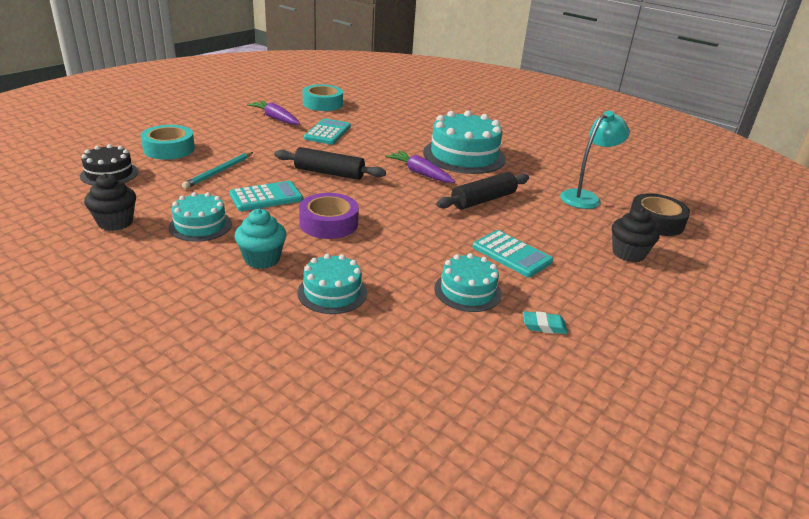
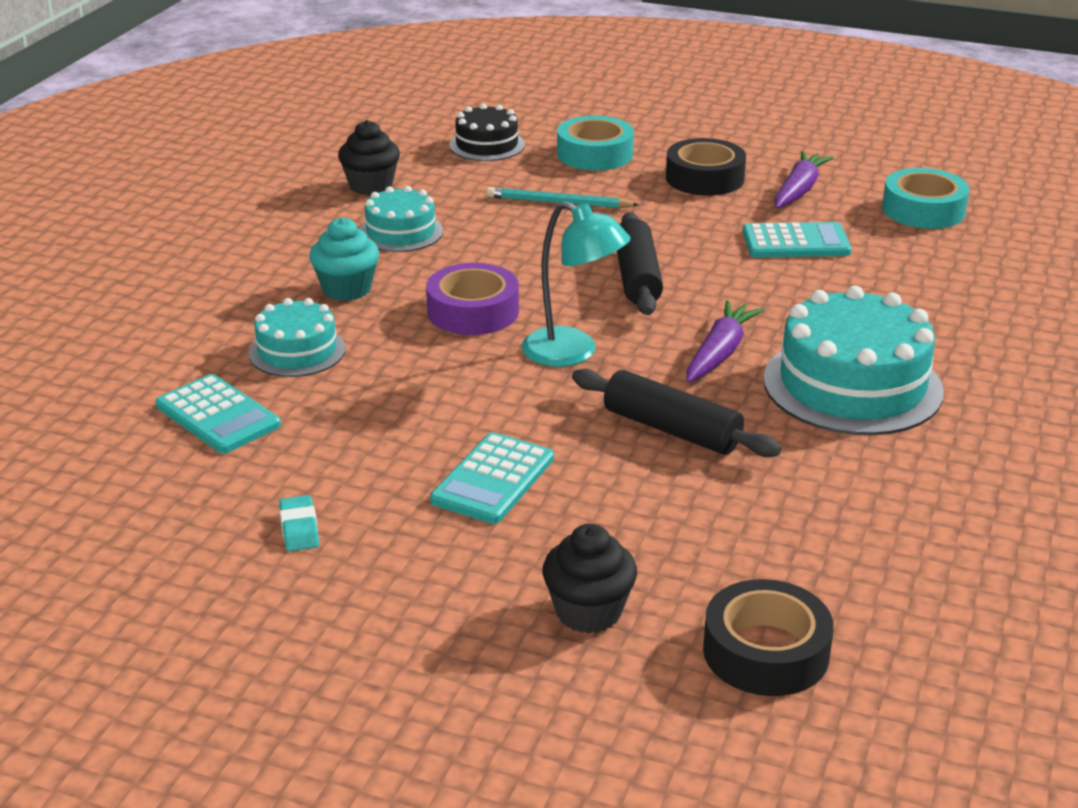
camera: 75 degrees right, 0 degrees up
turquoise calculator [229,181,303,211] -> turquoise calculator moved to [156,374,281,454]
turquoise cake [434,253,502,312] -> none
turquoise lamp [560,111,630,209] -> turquoise lamp moved to [522,201,630,367]
none -> black tape [666,138,746,196]

